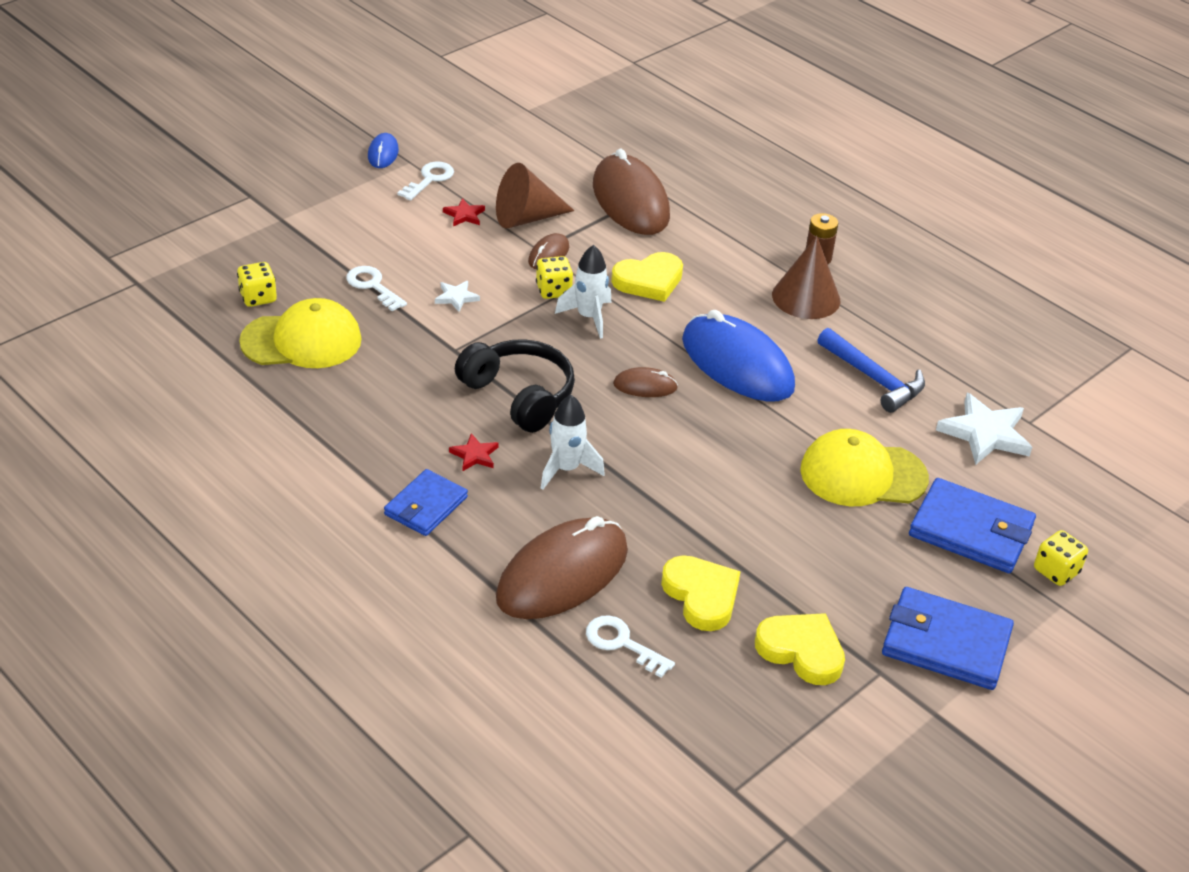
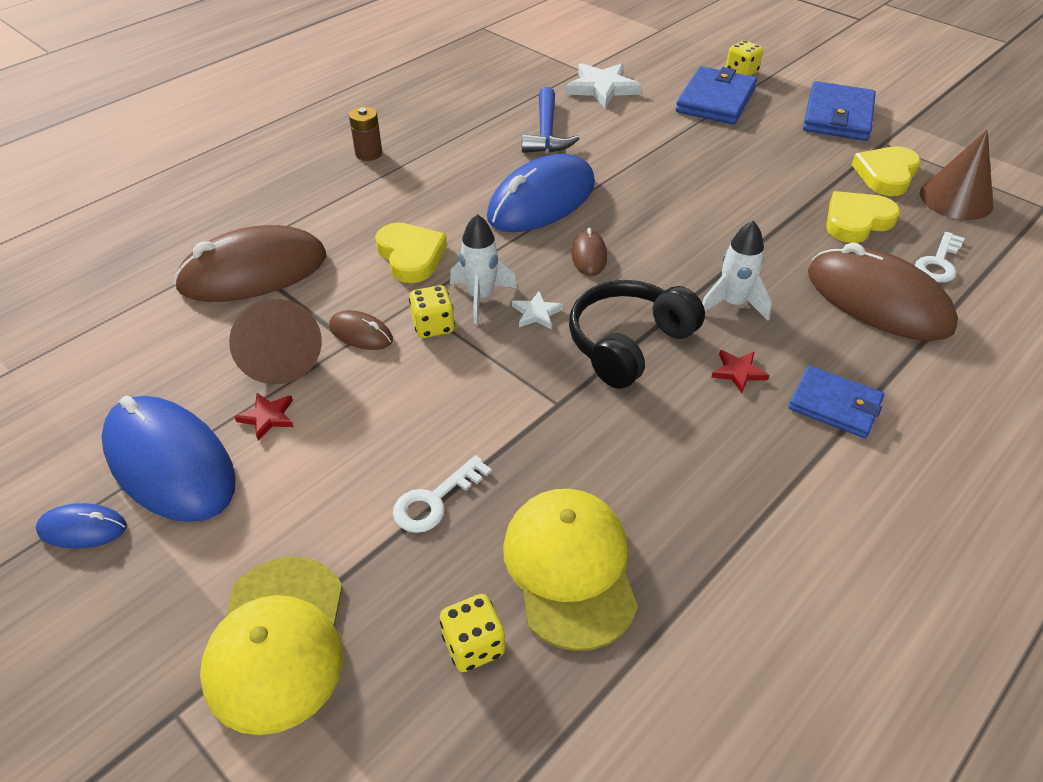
camera: 90 degrees left, 5 degrees up
white key [397,162,454,201] -> blue mouse [101,396,236,522]
white star [435,281,480,312] -> white star moved to [512,291,564,330]
brown cone [772,236,840,319] -> brown cone moved to [920,130,993,220]
yellow cap [800,429,929,506] -> yellow cap moved to [200,556,343,735]
blue hammer [818,328,925,413] -> blue hammer turned 135 degrees clockwise [522,87,580,153]

